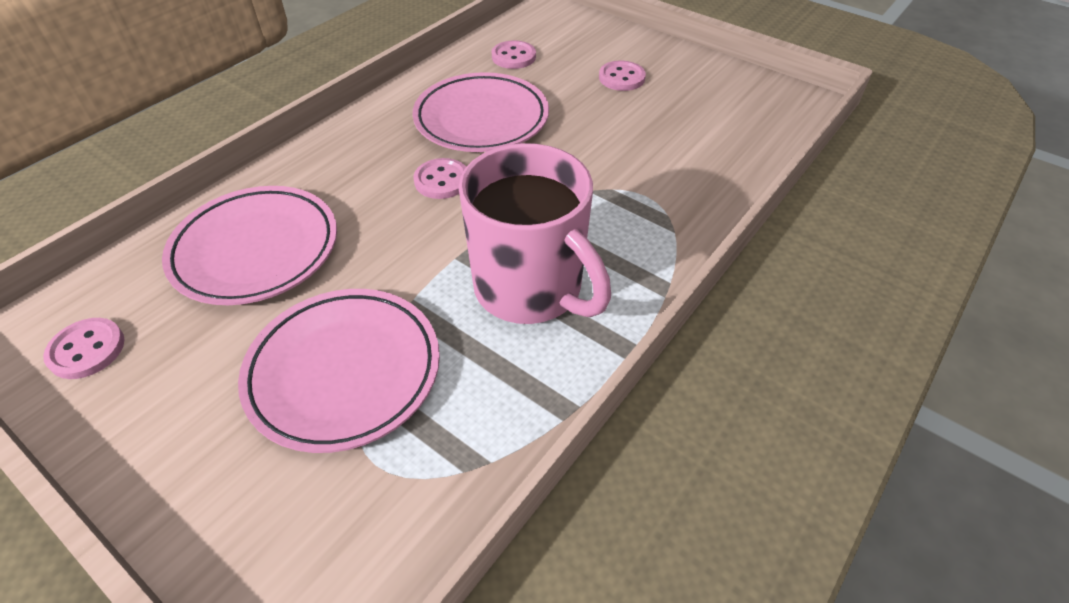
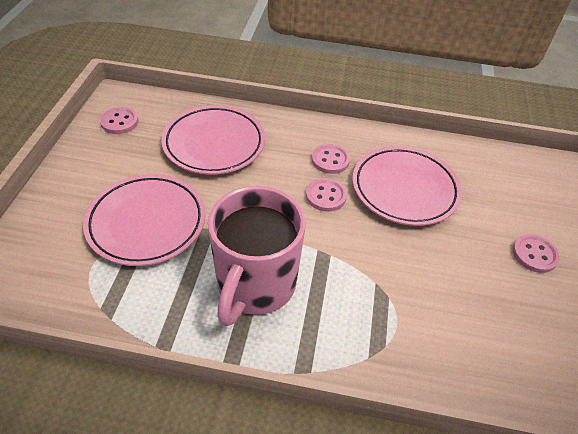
camera: 60 degrees right, 0 degrees up
pink button [492,40,536,69] -> pink button moved to [312,144,350,174]

